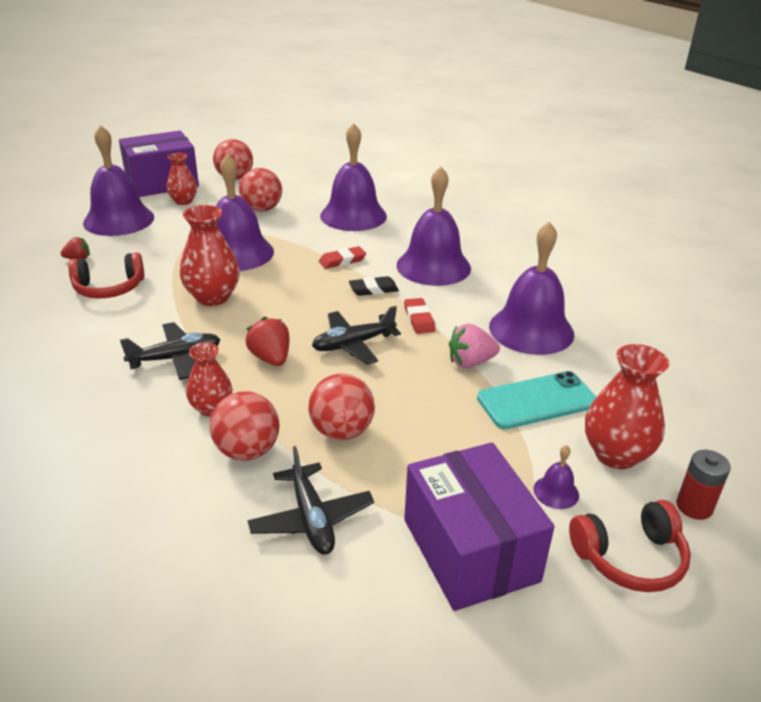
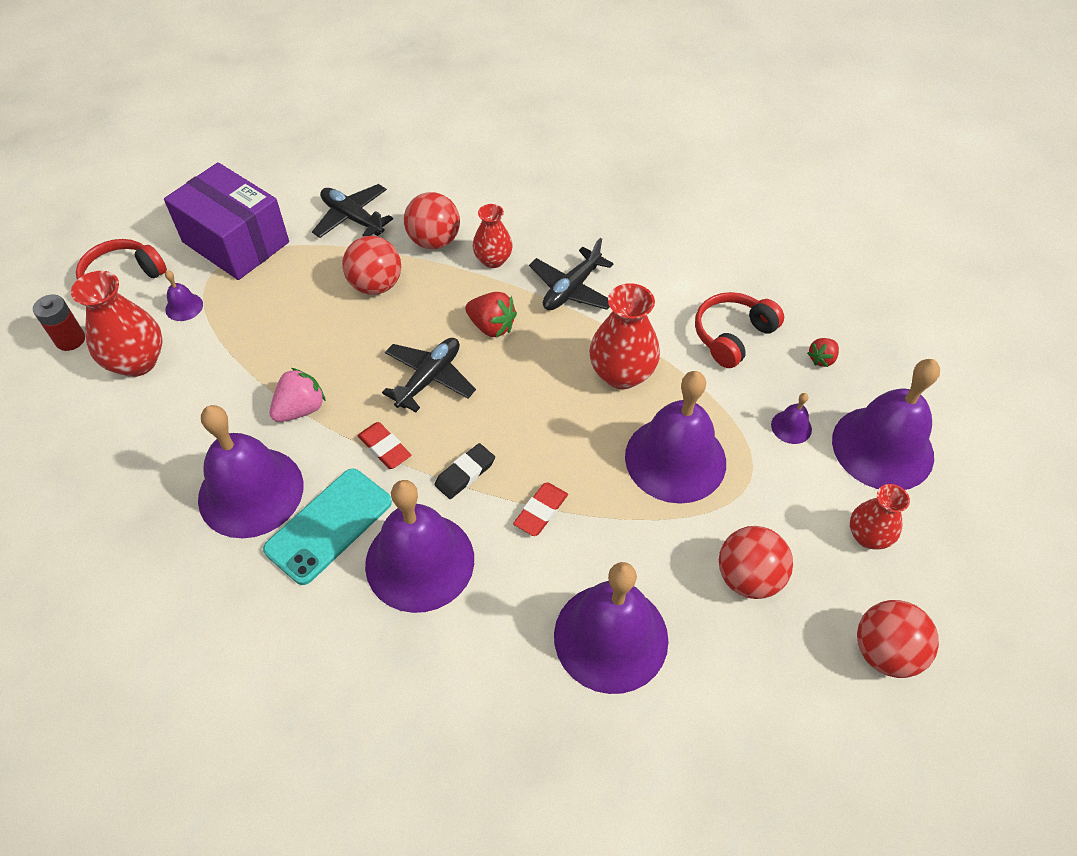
camera: 150 degrees right, 20 degrees up
purple box [119,131,199,197] -> none
turquoise phone [477,371,596,429] -> turquoise phone moved to [263,469,392,585]
none -> purple bell [771,393,812,444]

